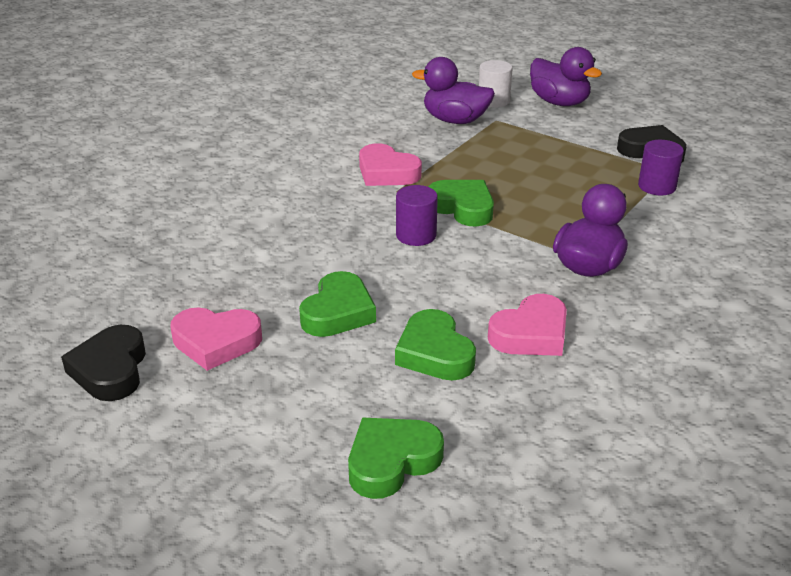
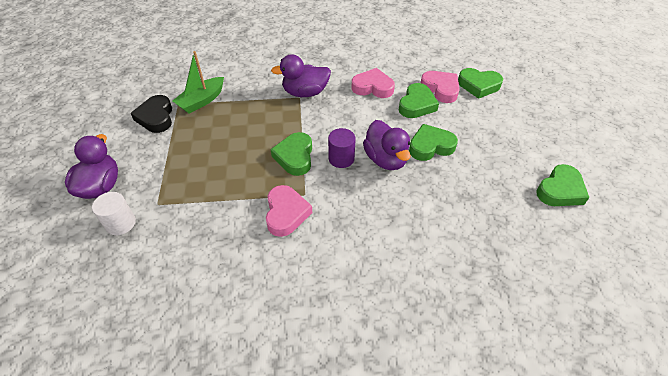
camera: 130 degrees left, 15 degrees up
black heart [61,325,146,401] -> green heart [536,164,589,206]
pink heart [170,307,262,371] -> pink heart moved to [421,71,460,103]
purple duck [412,57,495,124] -> purple duck moved to [363,120,411,170]
purple cylinder [638,140,684,196] -> green boat [173,51,224,113]

